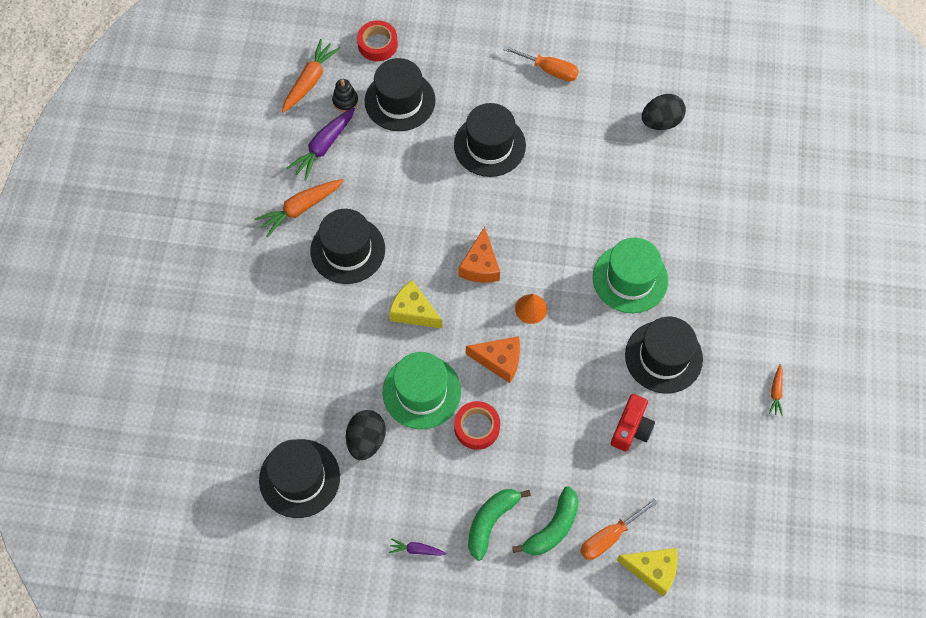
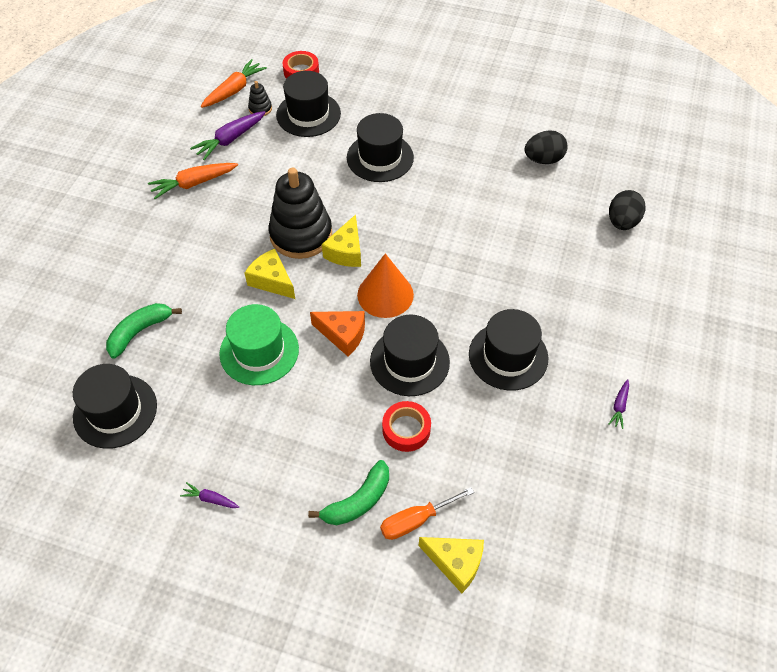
camera: 10 degrees right, 10 degrees down
black hat [310,209,385,284] -> black hat moved to [370,315,450,396]
black egg [346,410,386,460] -> black egg moved to [609,190,645,230]
red tape [454,401,500,450] -> red tape moved to [382,401,431,452]
orange cheese [459,227,500,283] -> yellow cheese [322,214,361,267]
green banana [468,489,531,561] -> green banana moved to [106,303,182,359]
orange screwdriver [503,46,579,81] -> none
orange cone [515,294,547,324] -> orange cone [357,253,414,318], size x1.76
green hat [593,238,668,313] -> none
red camera [611,394,655,451] -> none
orange carrot [768,364,783,416] -> purple carrot [608,379,629,429]
none -> black stacking toy [268,168,332,259]

